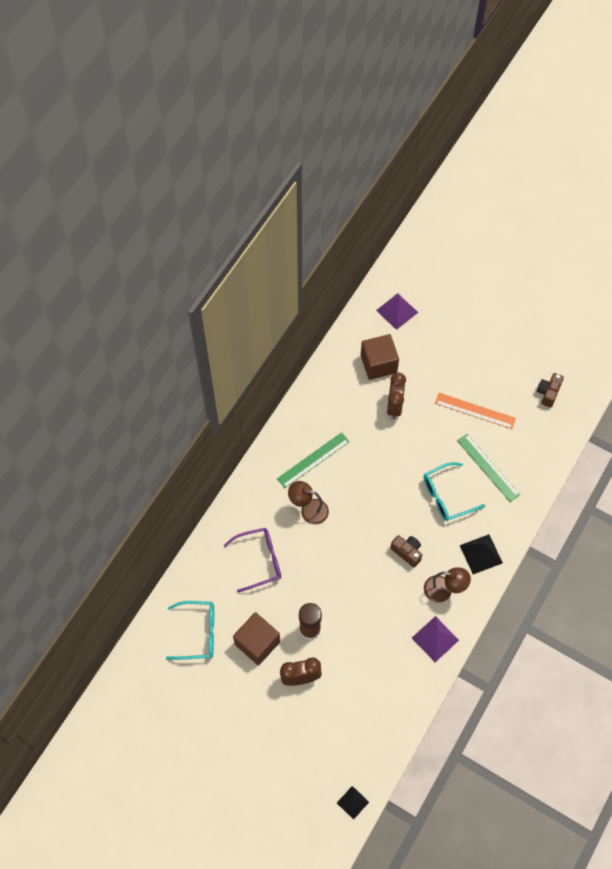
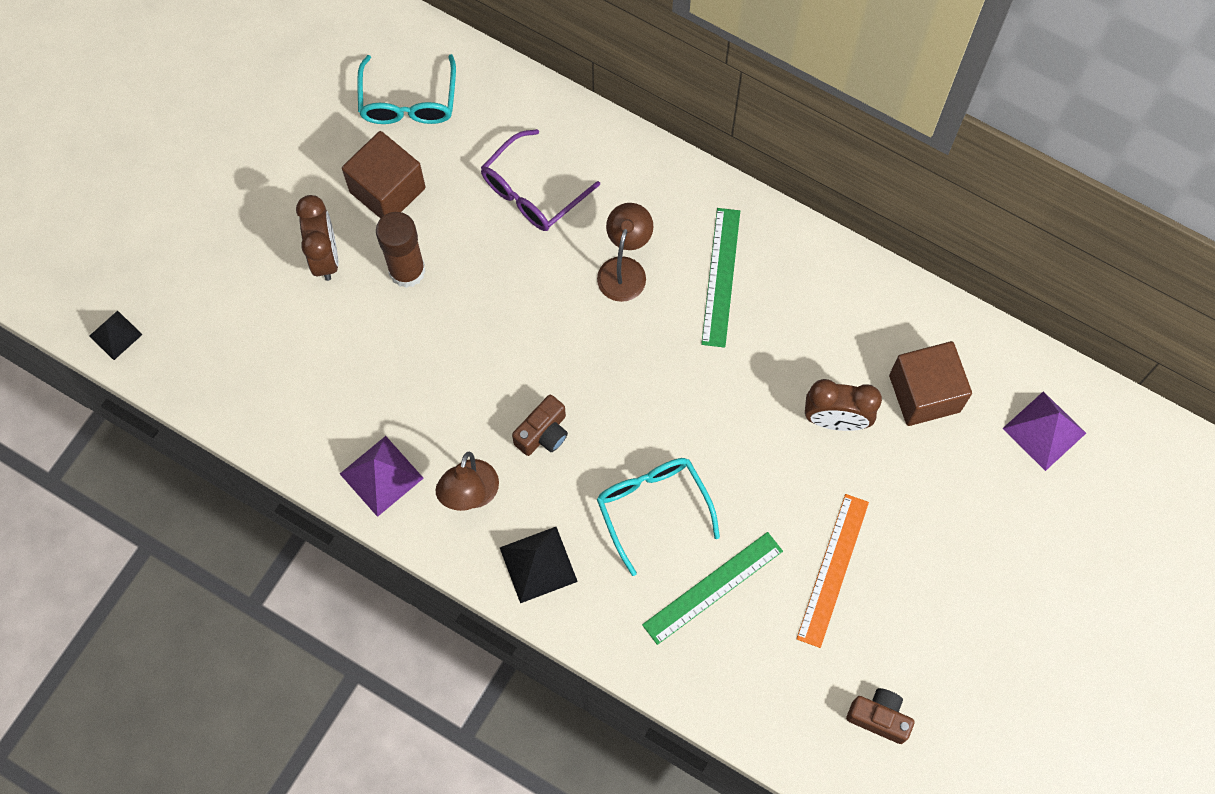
camera: 90 degrees right, 5 degrees up
purple glasses [224,528,281,593] -> purple glasses turned 60 degrees clockwise [481,129,600,231]
green ruler [277,432,350,488] -> green ruler turned 45 degrees clockwise [701,208,740,348]

